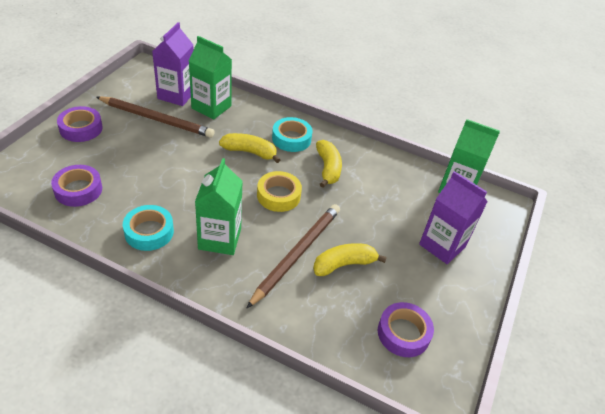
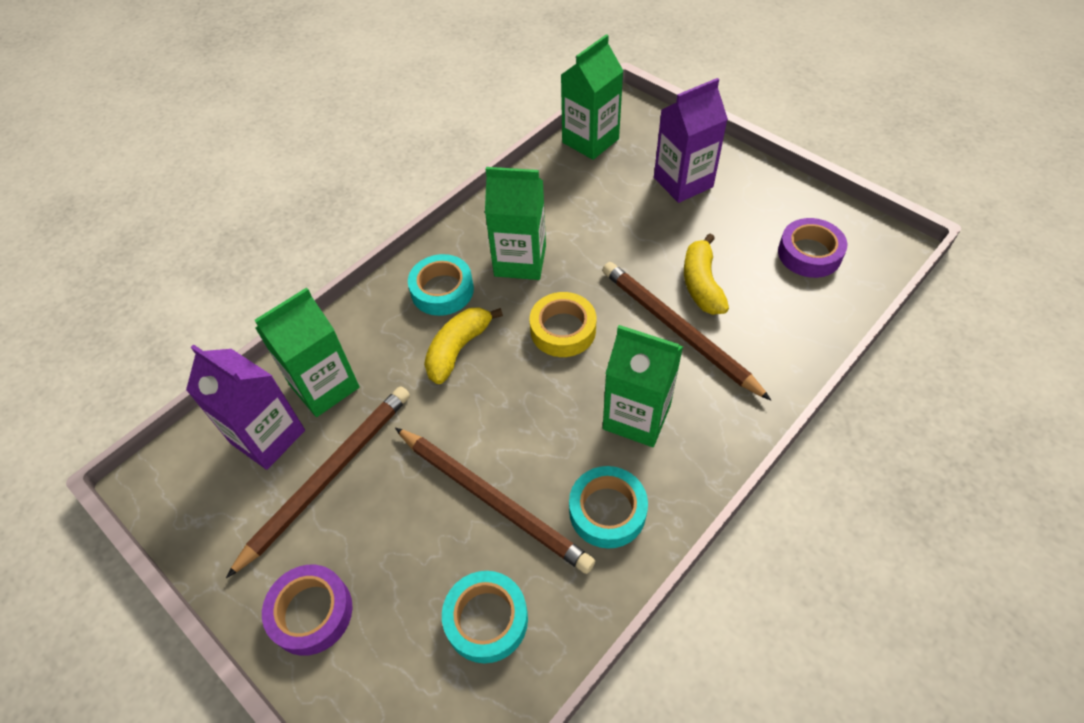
camera: 65 degrees left, 10 degrees up
purple tape [51,165,102,207] -> turquoise tape [442,571,528,663]
yellow banana [316,140,342,188] -> green carton [485,167,546,280]
none -> brown pencil [395,428,595,574]

